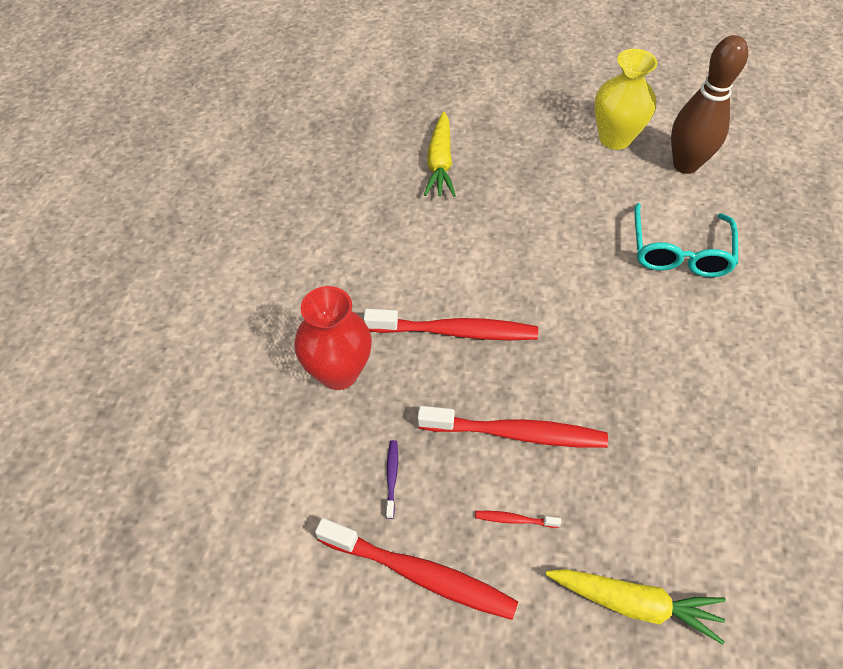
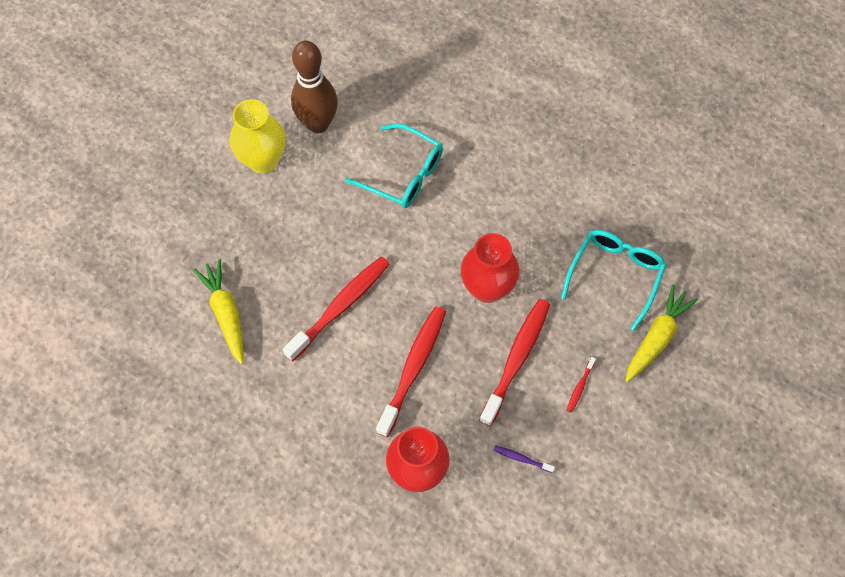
camera: 70 degrees left, 10 degrees up
red toothbrush [315,518,518,620] -> red toothbrush moved to [283,256,389,361]
yellow carrot [424,111,456,197] -> yellow carrot turned 135 degrees counterclockwise [193,259,244,365]
none -> red vase [461,233,520,303]
none -> turquoise glasses [561,230,666,331]

